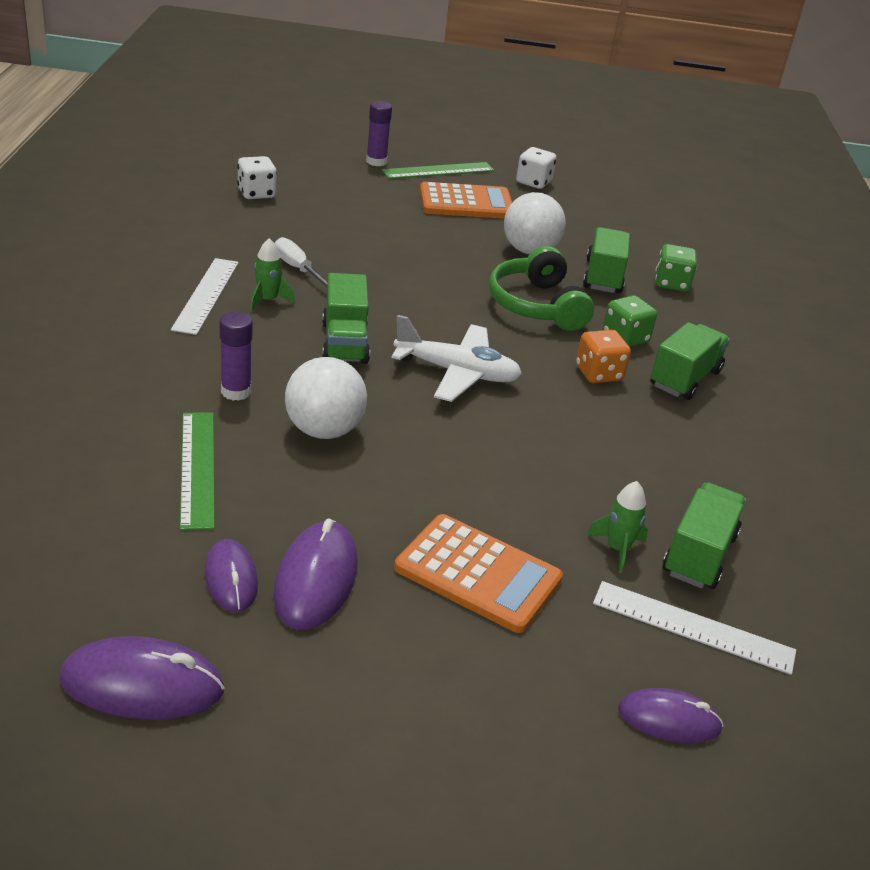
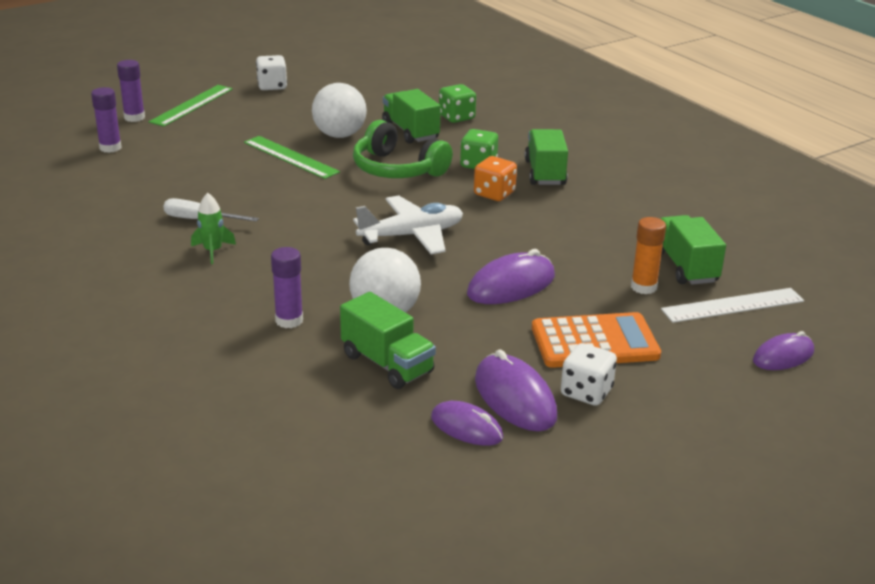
camera: 35 degrees left, 5 degrees down
purple mouse [59,636,225,720] -> purple mouse moved to [467,249,555,304]
white ruler [171,258,239,335] -> none
green ruler [180,412,214,530] -> green ruler moved to [244,136,340,179]
white dice [237,156,277,199] -> white dice moved to [561,343,617,406]
green truck [322,273,370,364] -> green truck moved to [340,292,436,389]
orange calculator [420,182,512,218] -> none
green rocket [587,481,648,573] -> orange glue stick [631,217,666,294]
none -> purple glue stick [91,87,122,153]

